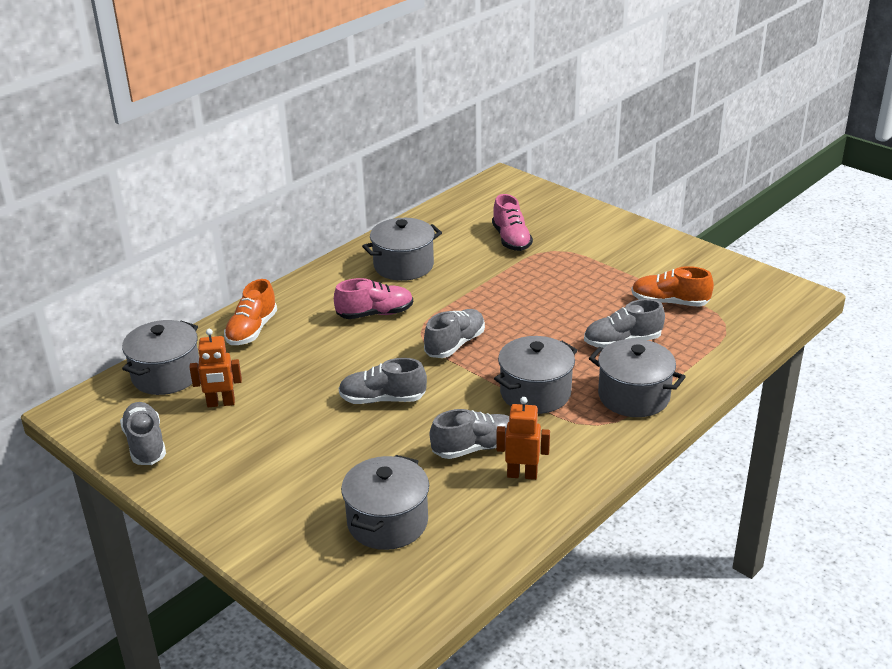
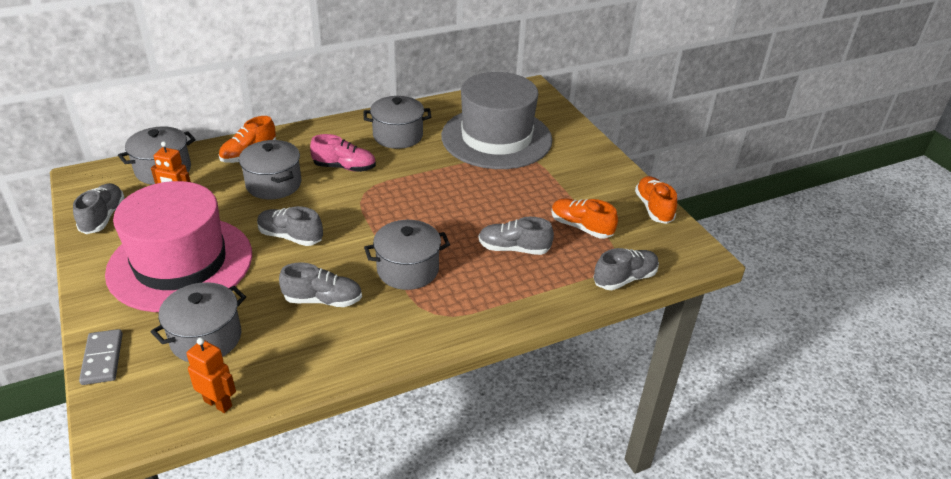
camera: 20 degrees right, 5 degrees up
grey shoe [424,309,485,358] -> grey shoe moved to [593,248,659,290]
pink shoe [492,194,533,251] -> grey hat [441,72,552,169]
orange robot [496,397,550,480] -> orange robot moved to [186,337,236,413]
grey pot [589,339,686,417] -> grey pot moved to [239,140,301,200]
none -> grey domino [79,329,123,385]
none -> pink hat [105,181,252,312]
none -> orange shoe [635,176,677,224]

